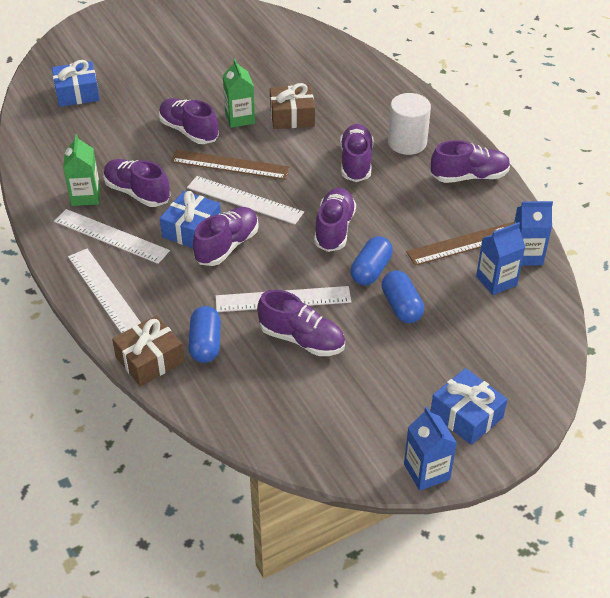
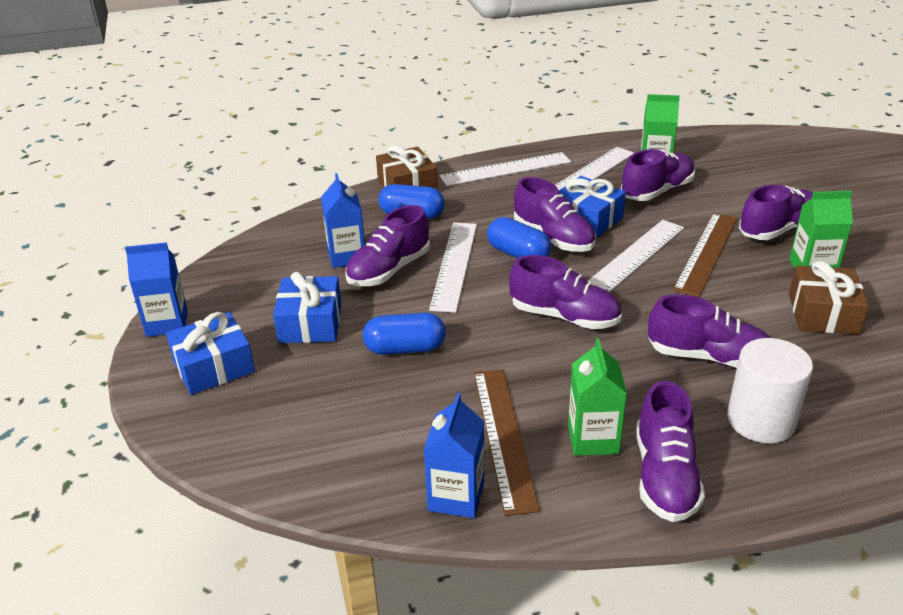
camera: 105 degrees right, 10 degrees down
blue gift [52,60,100,107] -> blue gift moved to [273,272,341,343]
blue capsule [350,236,393,285] -> blue capsule moved to [487,217,552,258]
blue carton [476,222,525,295] -> blue carton moved to [321,173,365,268]
none -> green carton [568,338,627,456]

